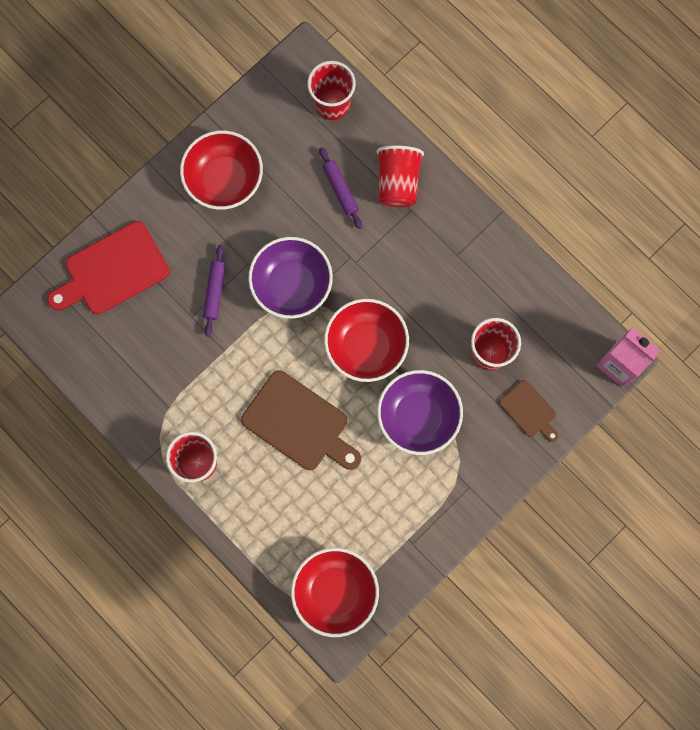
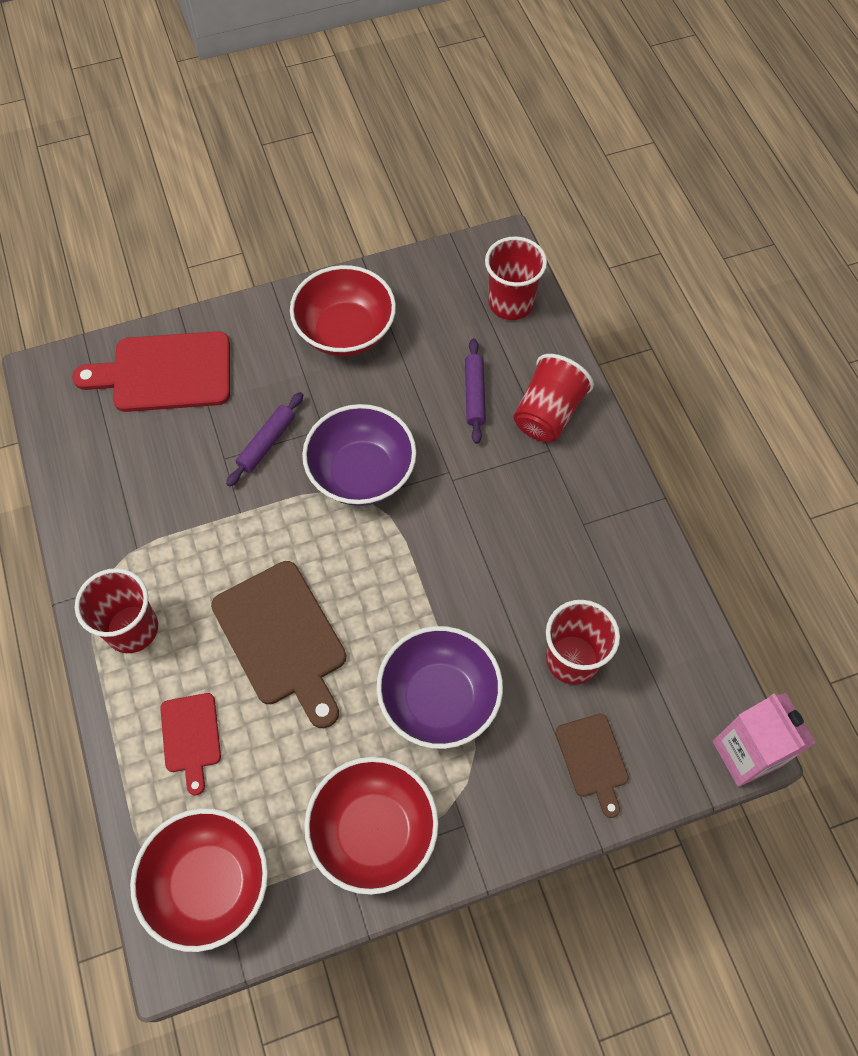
camera: 25 degrees right, 15 degrees down
red bowl [324,299,409,382] -> red bowl moved to [304,757,439,895]
none -> red cutting board [160,693,221,795]

